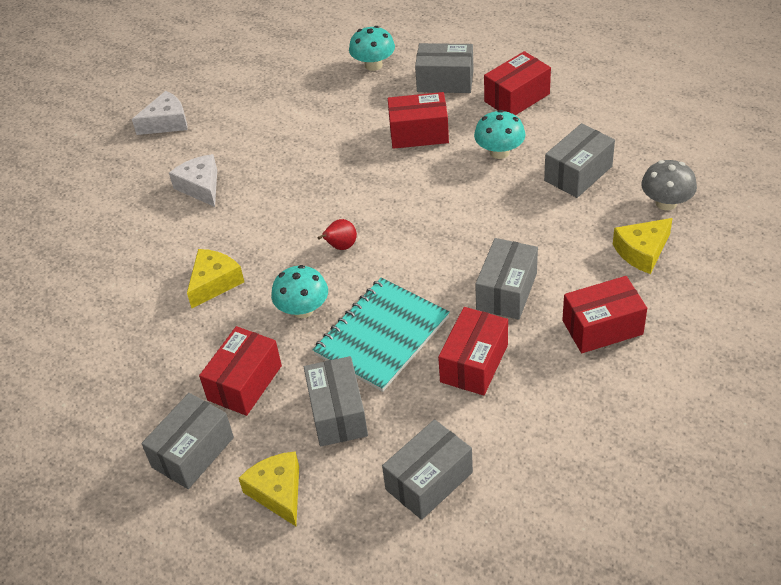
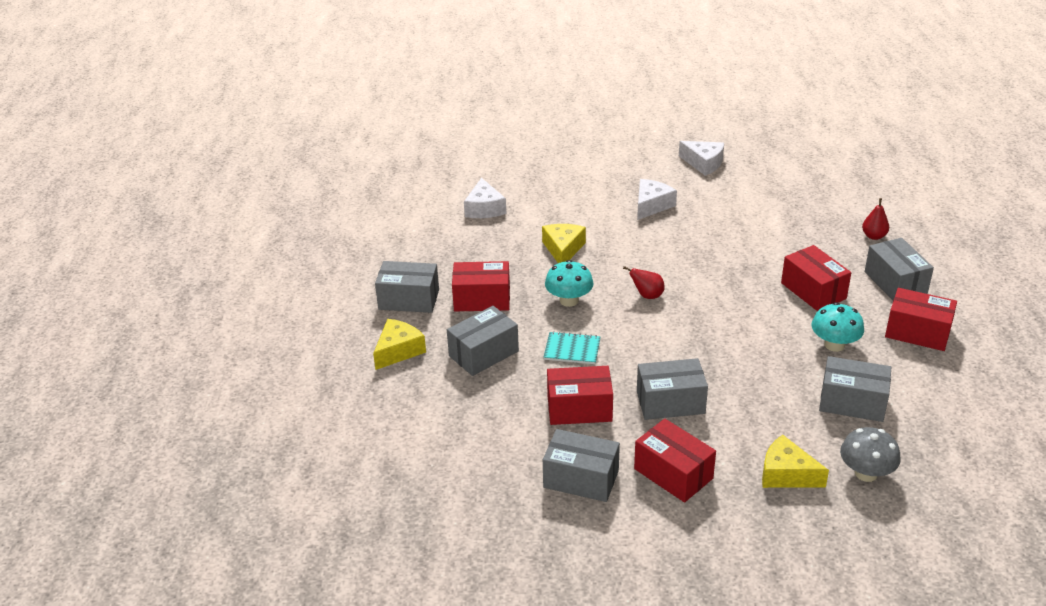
camera: 60 degrees right, 10 degrees down
yellow cheese [187,249,244,308] -> yellow cheese turned 90 degrees counterclockwise [542,224,586,263]
turquoise notebook [313,278,450,392] -> turquoise notebook [544,331,601,364], size x0.52
turquoise mushroom [349,26,395,71] -> red pear [862,198,889,240]
grey box [382,419,473,520] -> grey box moved to [543,429,620,502]
none -> white cheese [464,178,506,218]

